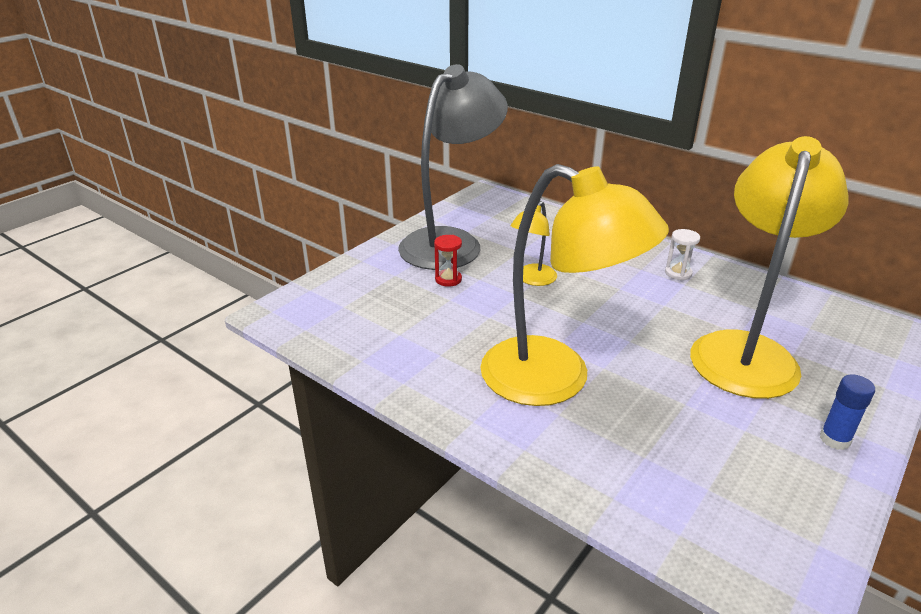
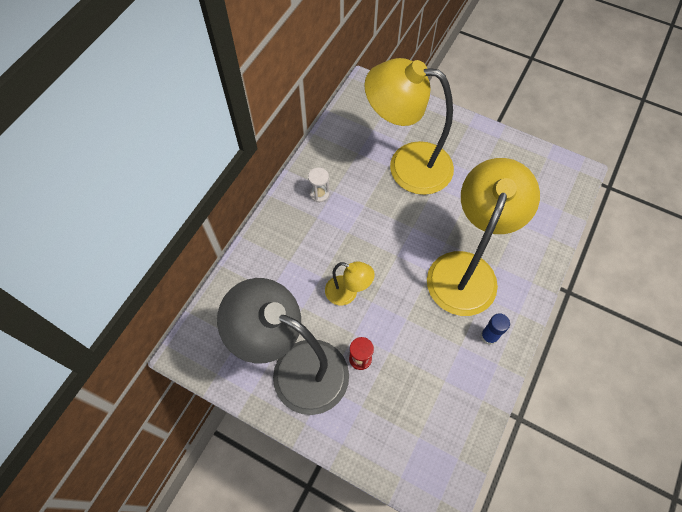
camera: 100 degrees left, 30 degrees up
blue glue stick [820,374,875,450] -> blue glue stick moved to [481,313,510,345]

